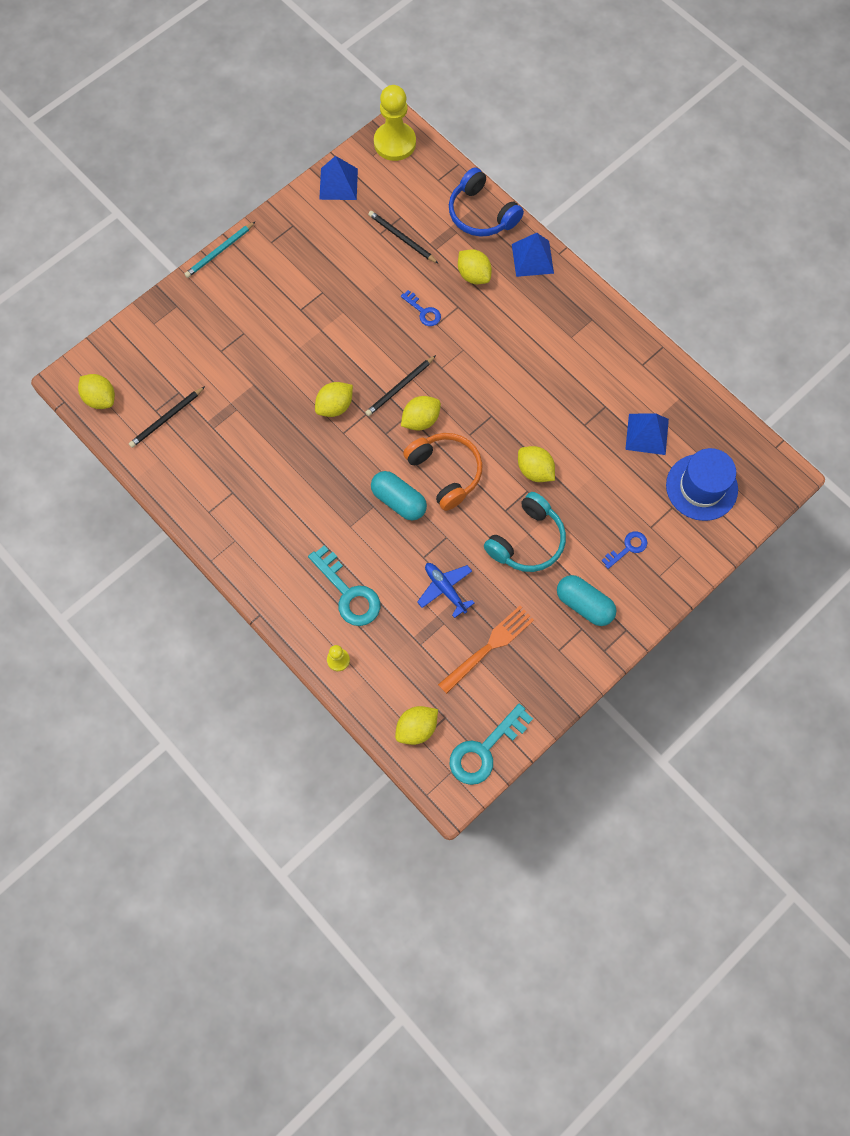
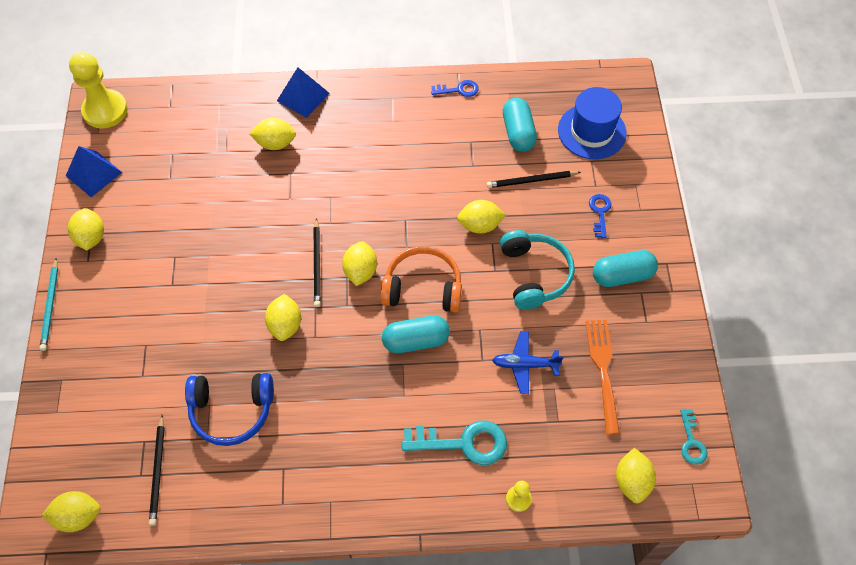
camera: 50 degrees left, 10 degrees down
black pencil [368,211,439,264] -> black pencil moved to [487,171,581,188]
blue key [401,290,441,326] -> blue key moved to [431,80,478,97]
blue headphones [449,167,524,237] -> blue headphones moved to [185,373,274,446]
turquoise key [450,704,533,785] -> turquoise key [680,409,708,465], size x0.56
blue pyramid [625,414,669,455] -> turquoise capsule [503,98,537,152]
none -> yellow lemon [68,208,104,250]

